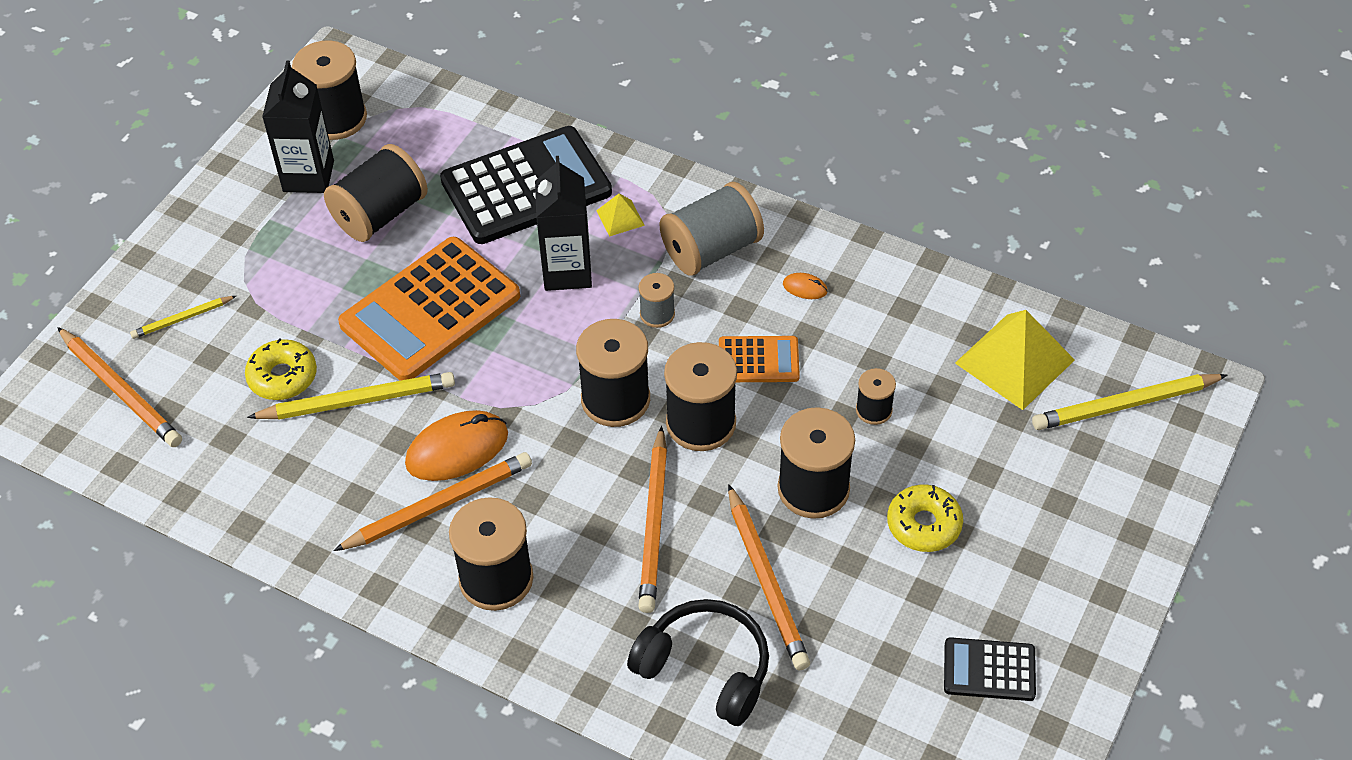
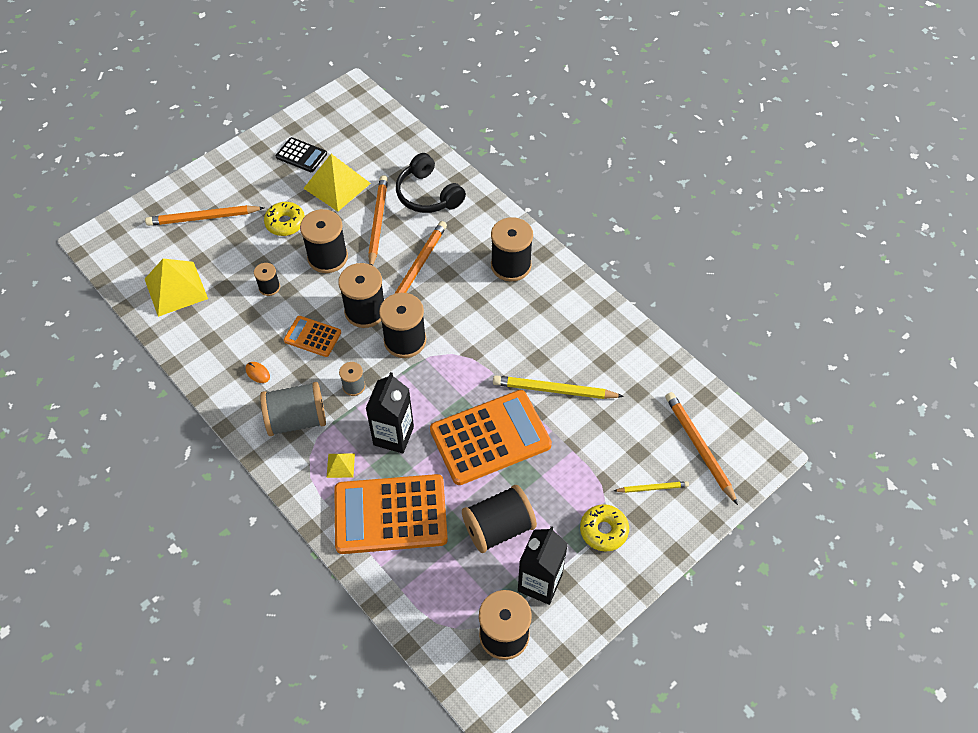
camera: 160 degrees left, 5 degrees up
yellow donut [245,338,317,400] -> yellow donut moved to [580,504,629,552]
orange pencil [333,452,532,551] -> orange pencil moved to [145,205,264,226]
orange mouse [405,410,508,481] -> none
black calculator [440,126,612,244] -> orange calculator [334,474,448,554]
yellow pencil [1032,374,1227,430] -> none
none -> yellow pyramid [303,154,371,211]

